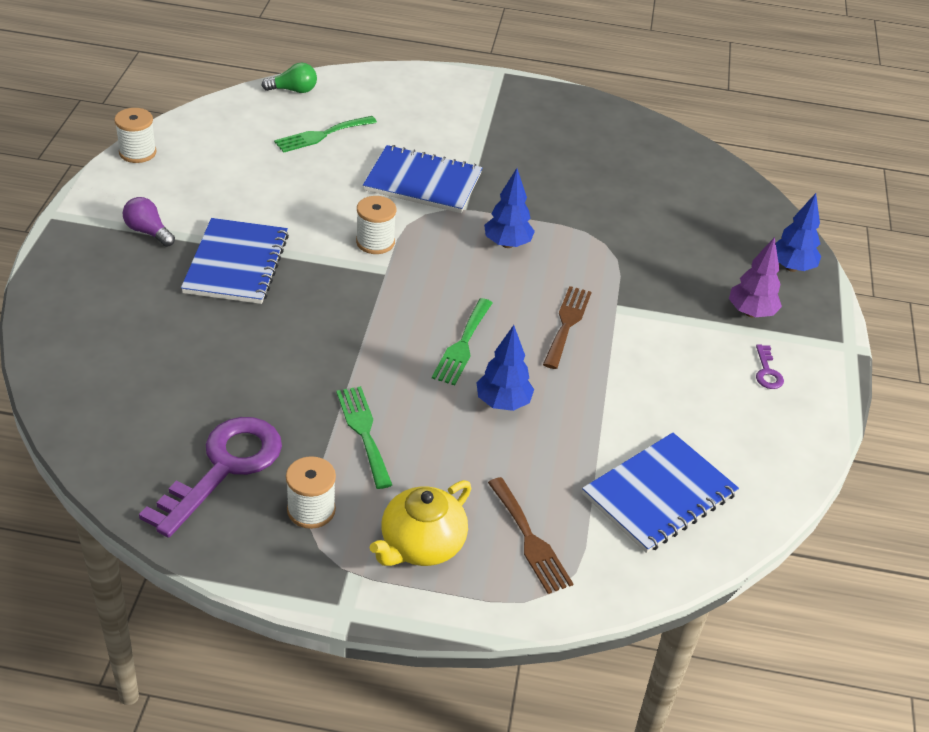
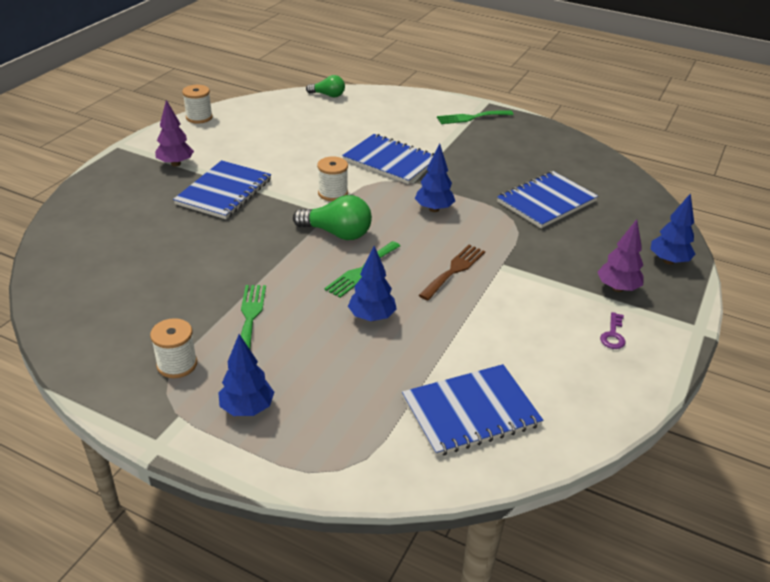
camera: 20 degrees right, 5 degrees down
purple light bulb [123,197,175,247] -> purple tree [155,100,194,167]
purple key [139,417,282,538] -> none
green fork [274,116,377,153] -> green fork moved to [437,110,514,124]
yellow teapot [370,480,472,566] -> blue tree [218,334,274,416]
brown fork [488,477,573,594] -> none
none -> green light bulb [293,195,372,240]
none -> blue notebook [497,171,598,228]

